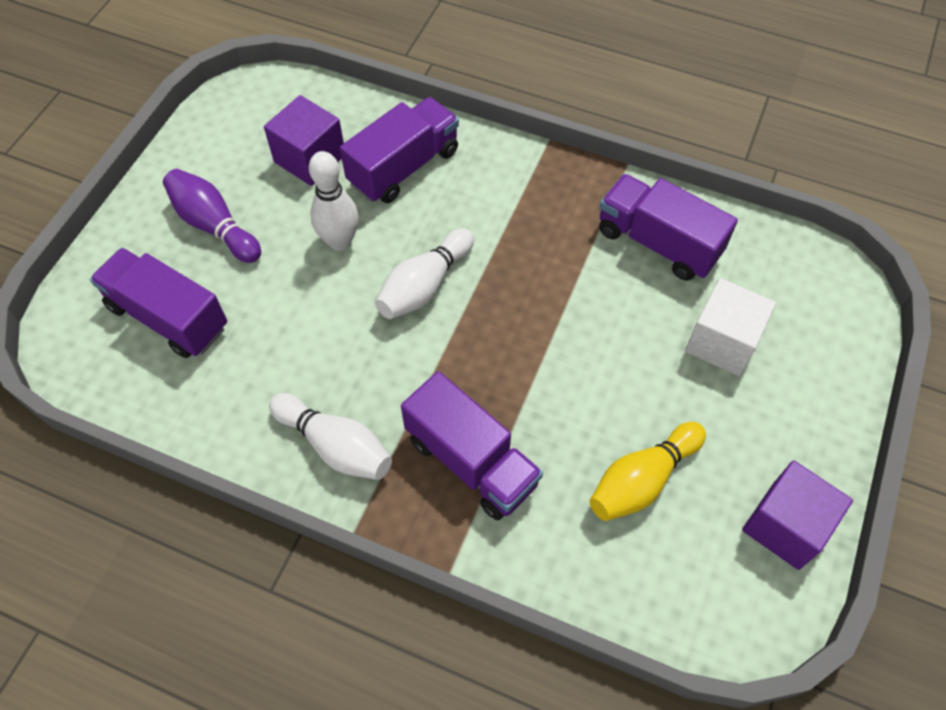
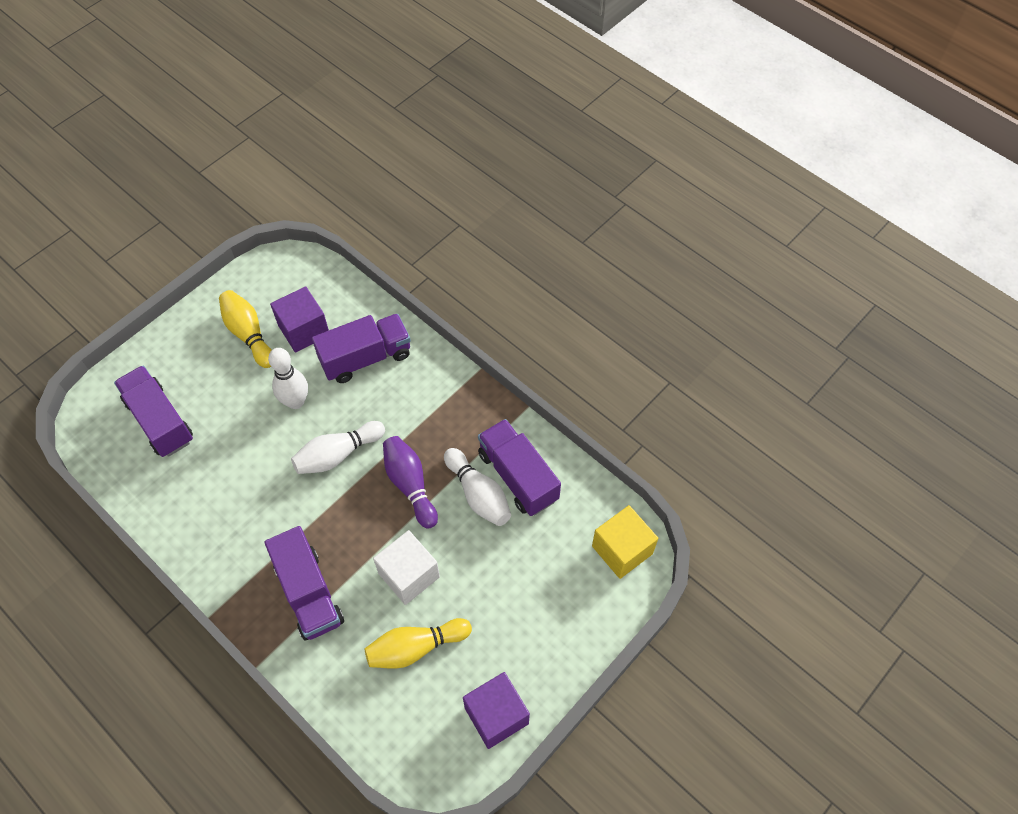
camera: 20 degrees right, 0 degrees up
purple bowling pin [163,169,261,263] -> purple bowling pin moved to [383,436,438,529]
white bowling pin [269,393,392,480] -> white bowling pin moved to [444,448,511,526]
white cube [685,278,776,376] -> white cube moved to [373,530,440,605]
none -> yellow bowling pin [219,290,272,368]
none -> yellow cube [592,505,658,579]

